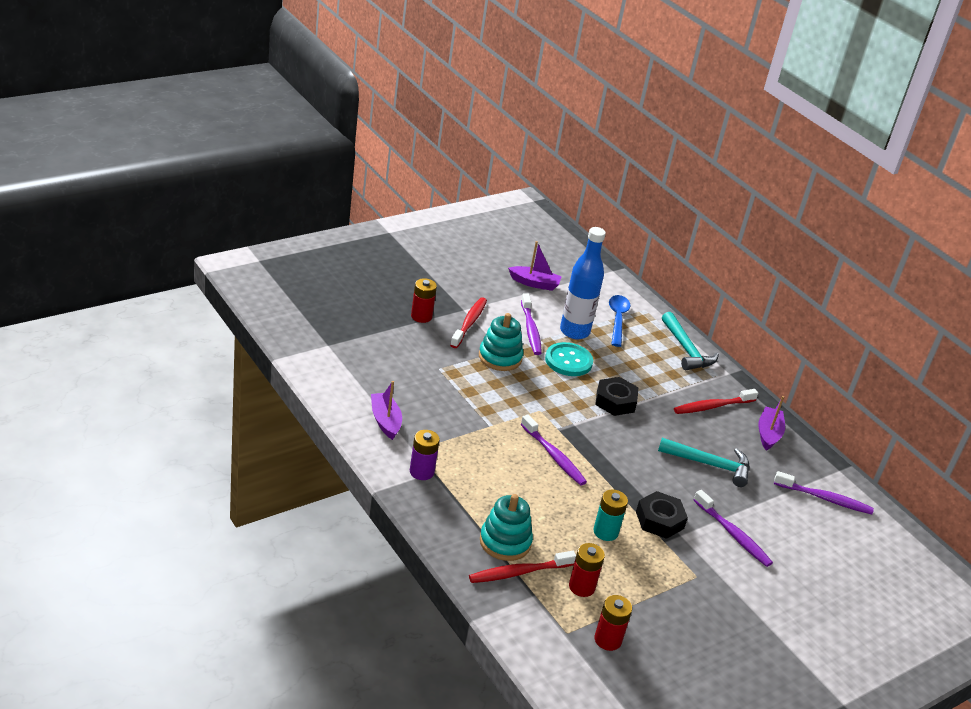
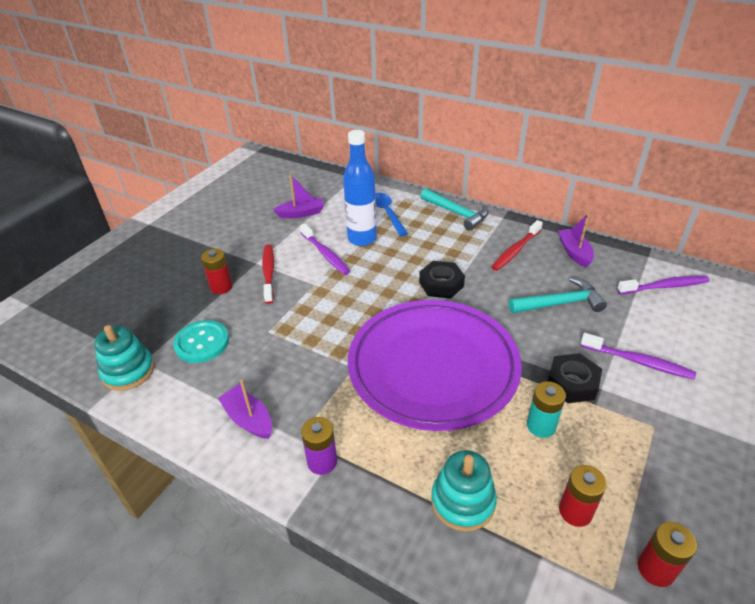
camera: 20 degrees left, 5 degrees up
red toothbrush [469,551,576,583] -> none
turquoise stacking toy [479,313,523,371] -> turquoise stacking toy moved to [94,325,154,391]
purple toothbrush [521,414,587,485] -> purple plate [348,300,522,431]
turquoise button [545,342,593,376] -> turquoise button moved to [173,320,229,363]

